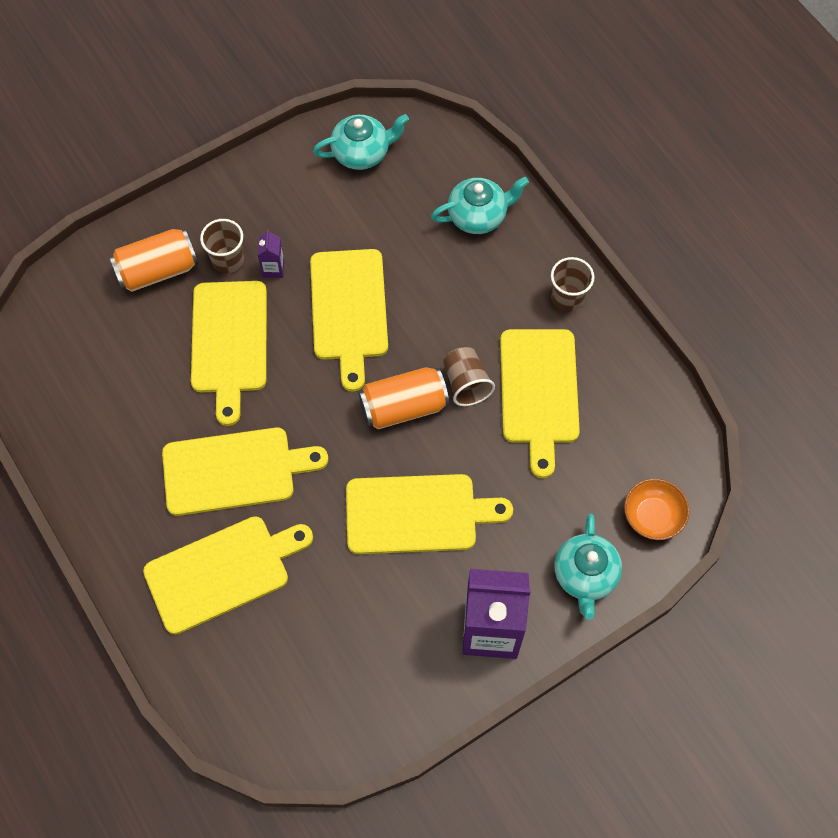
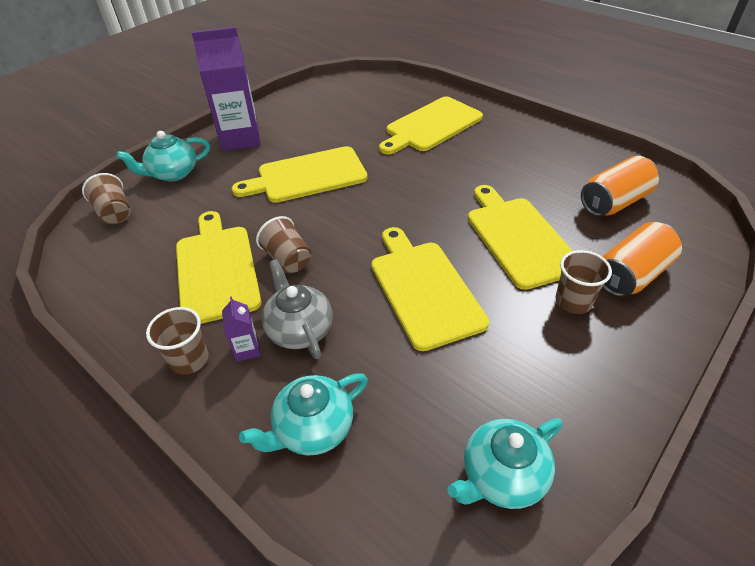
camera: 165 degrees right, 20 degrees down
yellow cutting board [162,427,328,516] -> none
purple carton [258,230,284,278] -> purple carton moved to [222,296,260,362]
orange can [358,367,449,429] -> orange can moved to [581,156,659,216]
turquoise teapot [554,514,622,620] -> turquoise teapot turned 105 degrees counterclockwise [116,131,210,181]
orange bowl [624,479,690,540] -> brown cup [82,173,131,224]
none -> grey teapot [262,259,333,359]

